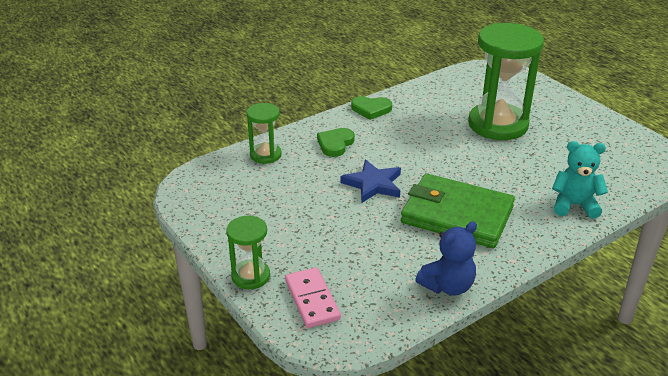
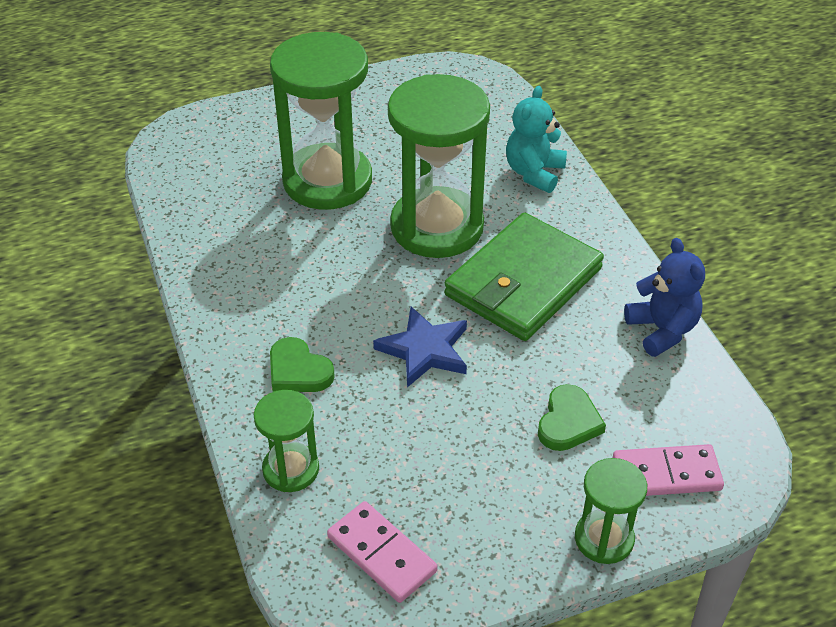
camera: 75 degrees left, 10 degrees up
green heart [351,96,392,120] -> green heart moved to [538,384,606,451]
none -> pink domino [327,501,437,603]
none -> green hourglass [388,74,490,258]

